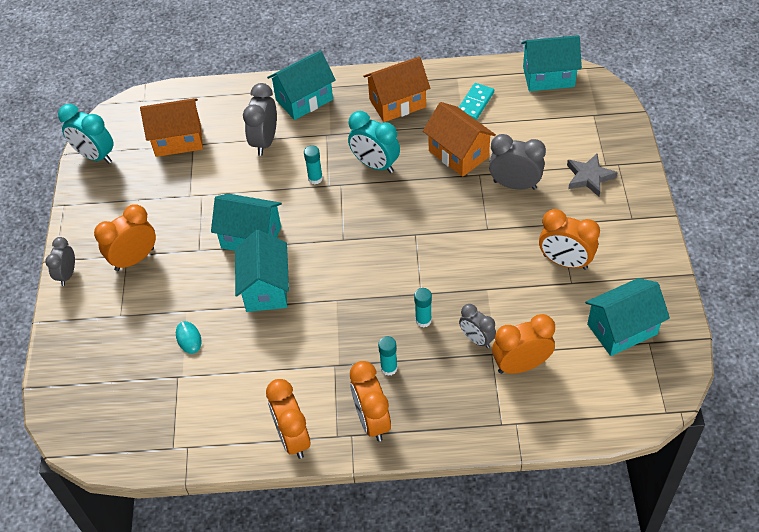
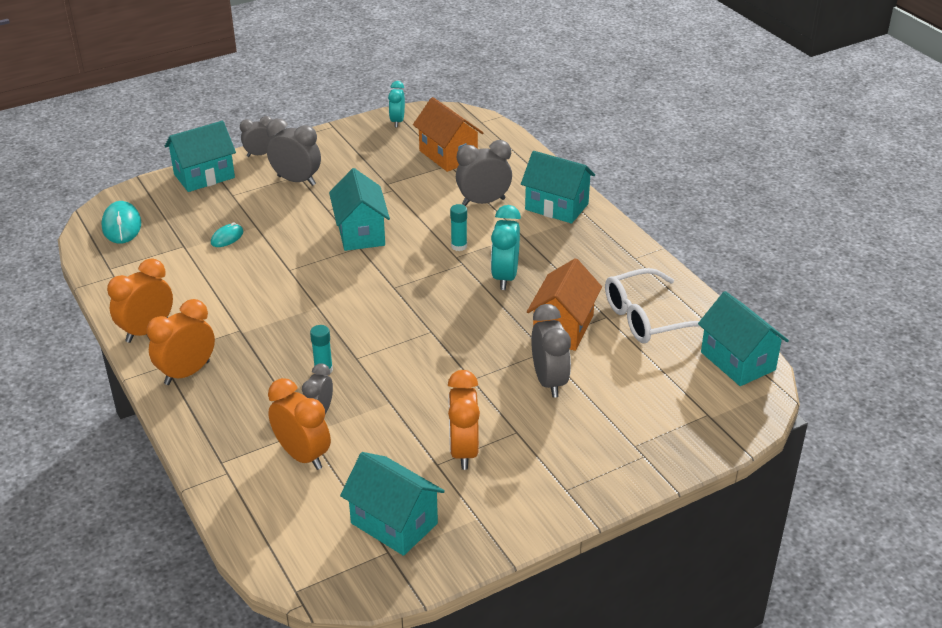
camera: 60 degrees right, 15 degrees down
turquoise clock [58,104,114,164] -> turquoise clock [388,81,405,128], size x0.65
orange clock [94,204,156,271] -> grey clock [267,119,321,186]
turquoise house [235,230,289,312] -> turquoise house moved to [165,121,236,192]
orange house [363,57,430,122] -> none
turquoise glue stick [378,336,398,376] -> none
turquoise domino [459,83,494,120] -> white glasses [605,268,701,343]
grey star [567,154,618,196] -> none
none -> turquoise mouse [102,201,141,244]

